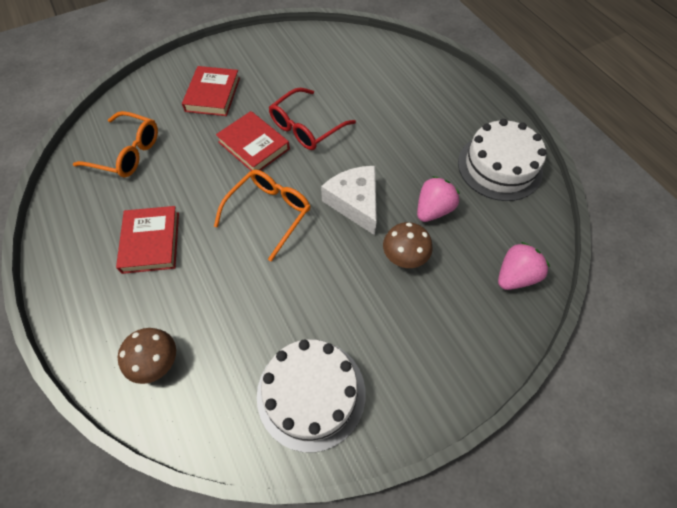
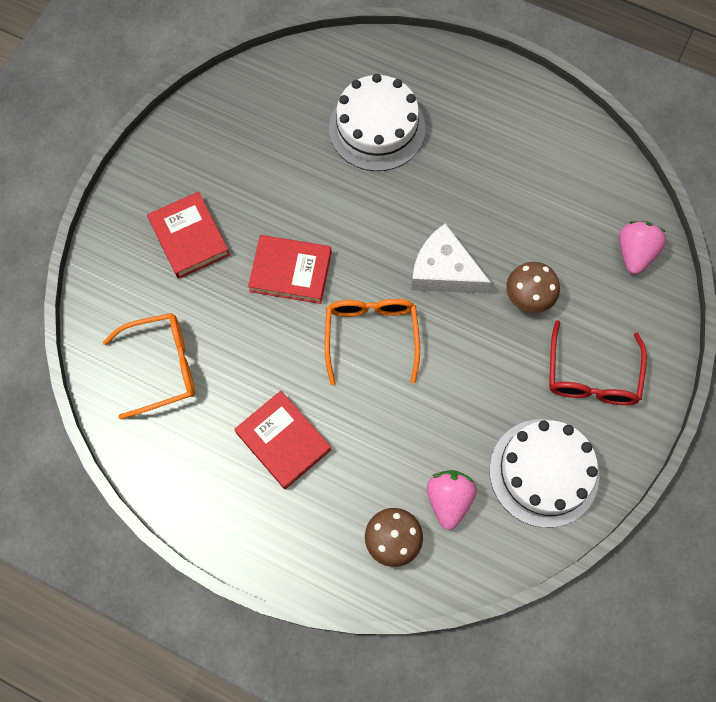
camera: 35 degrees left, 10 degrees up
red glasses [269,88,356,150] -> red glasses moved to [549,320,647,405]
pink strawberry [417,176,460,222] -> pink strawberry moved to [427,470,477,530]
white cake [458,119,547,201] -> white cake moved to [329,74,426,171]

